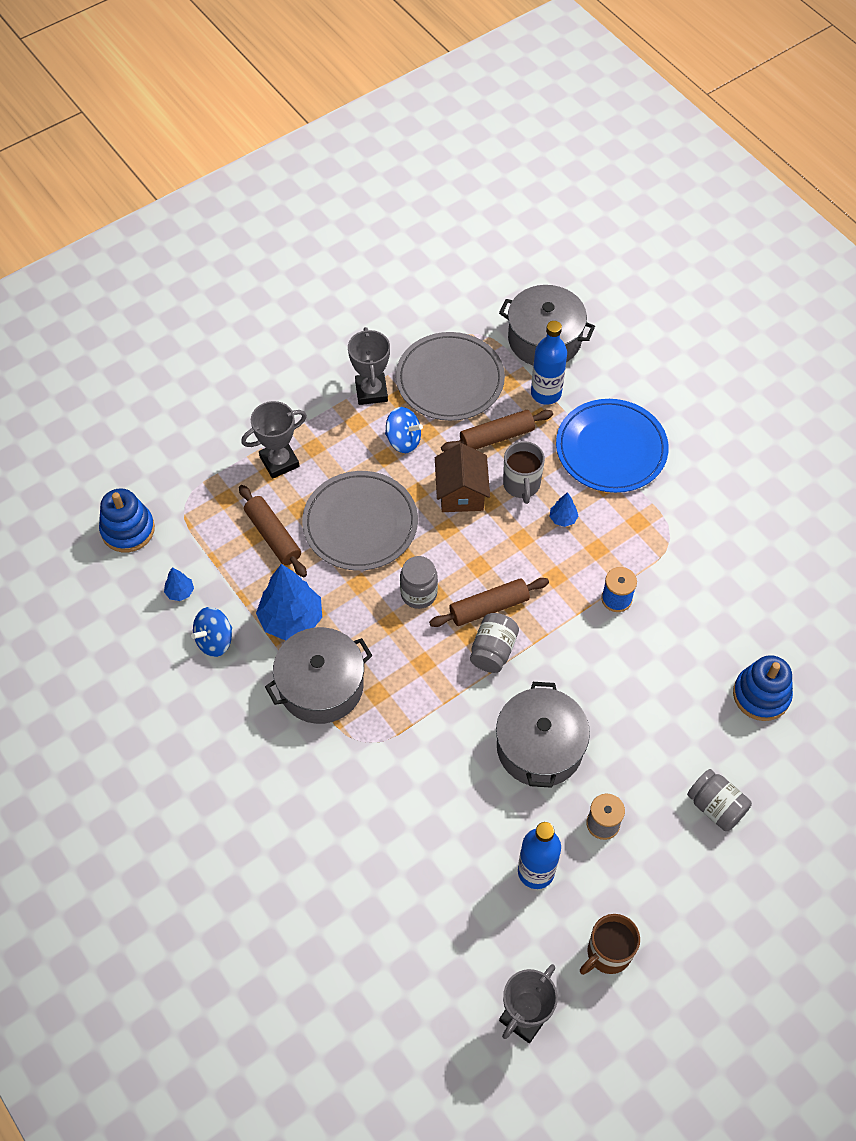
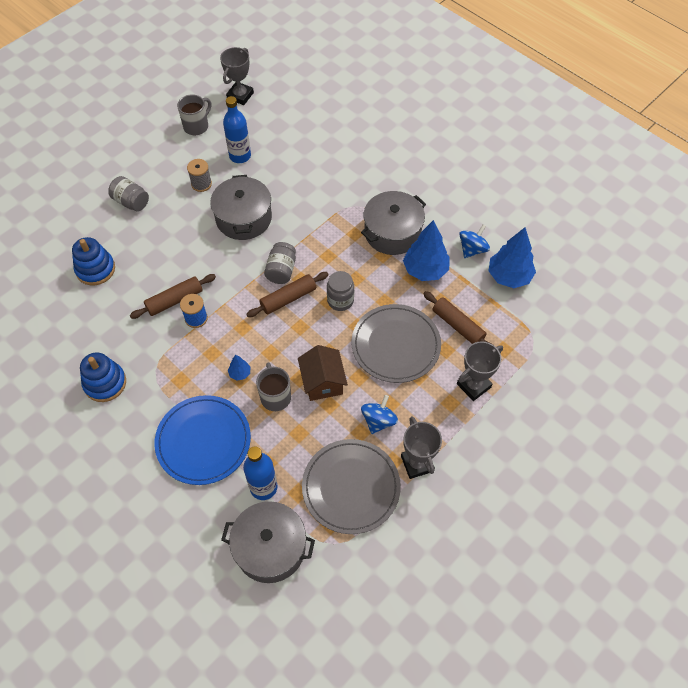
camera: 170 degrees right, 0 degrees up
blue stacking toy [99,488,155,552] -> blue stacking toy moved to [80,352,126,402]
blue tree [164,567,194,601] -> blue tree [489,228,536,288], size x2.18
blue spinning top [385,407,423,453] -> blue spinning top turned 105 degrees clockwise [361,395,398,434]
brown rolling pin [441,410,553,452] -> brown rolling pin moved to [130,274,216,319]
brown mug [580,914,640,975] -> grey mug [177,94,211,135]

